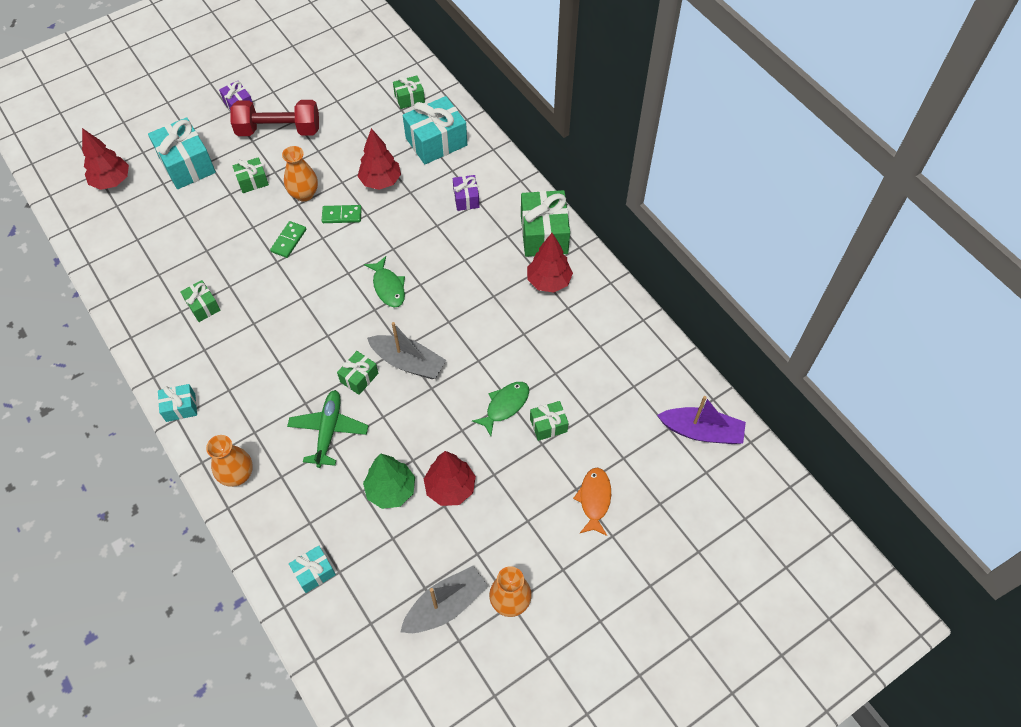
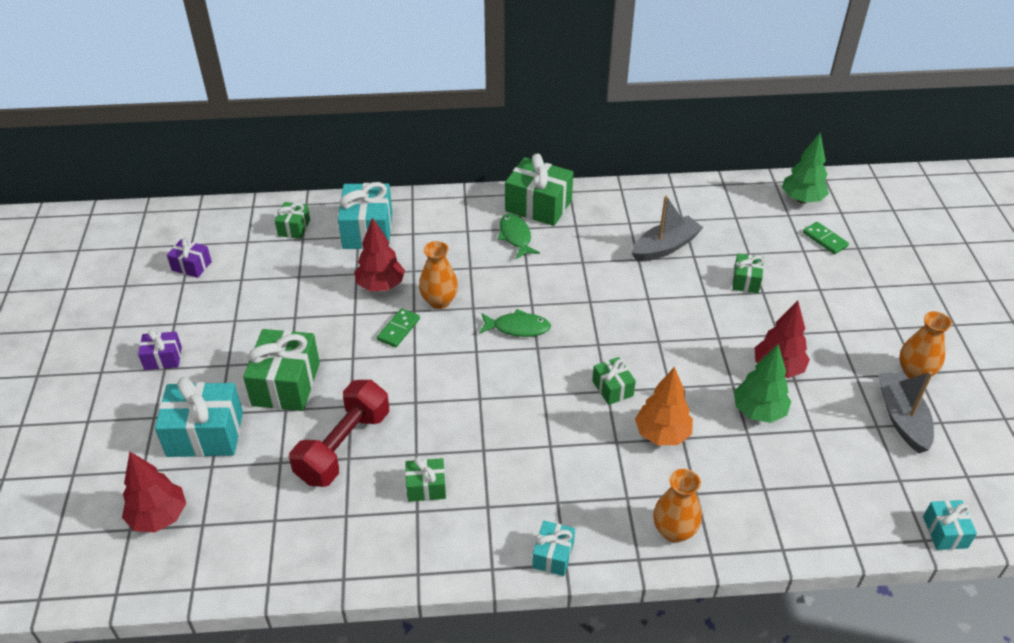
camera: 60 degrees left, 15 degrees down
red dumbbell [230,100,319,136] -> red dumbbell moved to [289,380,389,487]
green gift [232,157,269,193] -> green gift [243,329,320,411], size x1.86
green domino [270,221,306,258] -> green domino moved to [803,222,849,254]
orange vase [282,146,318,202] -> orange vase moved to [419,241,458,309]
green plane [287,390,368,468] -> orange tree [635,367,693,445]
turquoise gift [289,546,336,593] -> turquoise gift moved to [923,500,977,550]
grey boat [367,322,446,379] -> grey boat moved to [631,196,703,262]
purple gift [453,175,480,211] -> purple gift moved to [167,237,212,278]
green fish [472,382,529,436] -> green fish moved to [498,214,540,259]
red tree [527,233,573,293] -> none
orange fish [573,467,611,536] -> none
purple boat [657,396,746,444] -> green tree [782,133,829,203]

